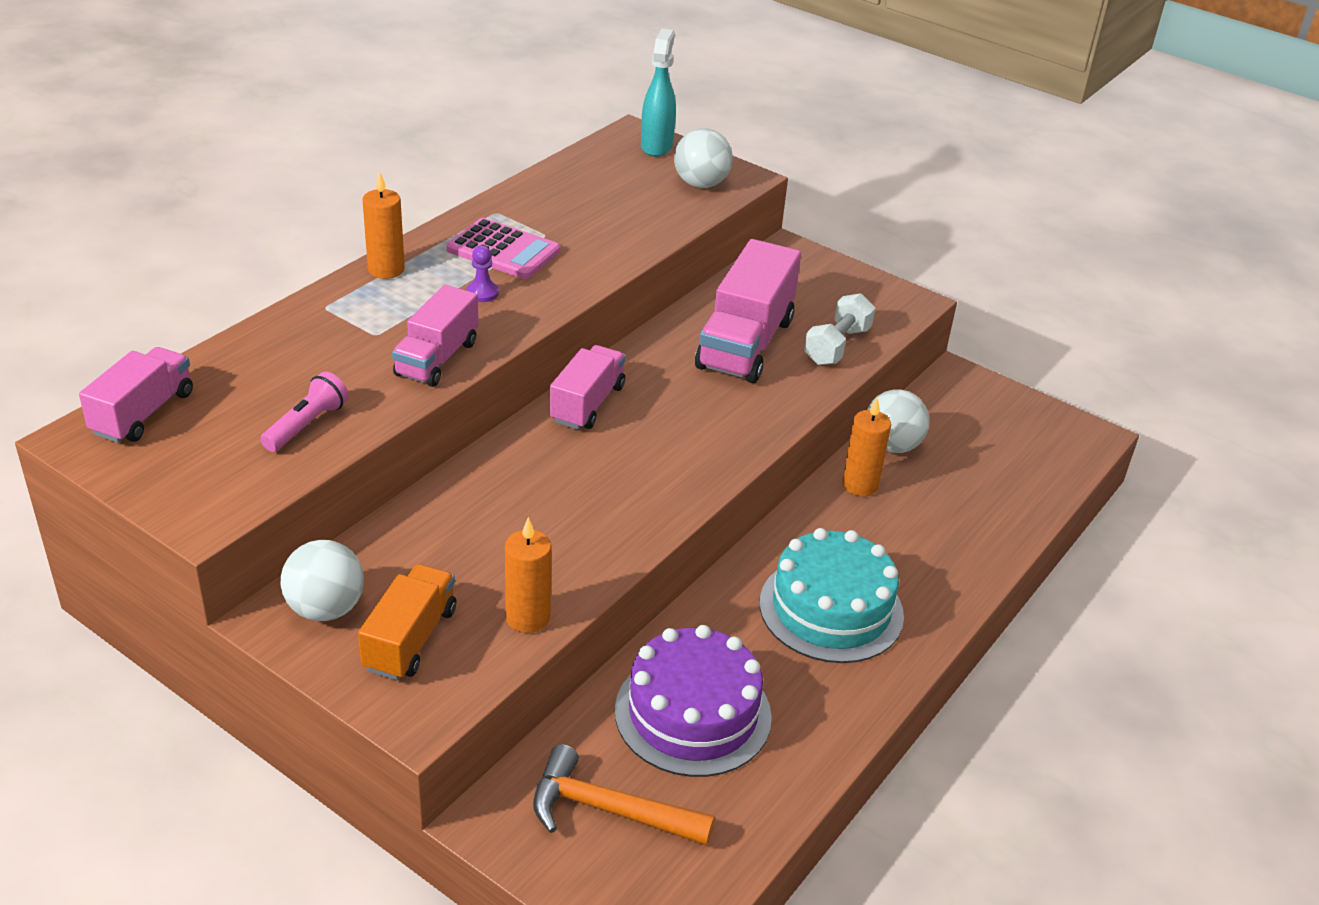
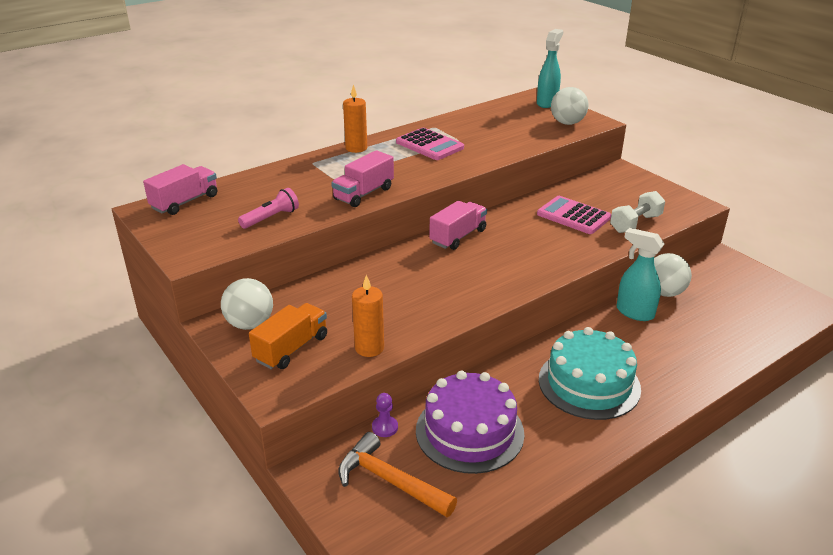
camera: 20 degrees right, 5 degrees down
purple pawn [466,246,499,302] -> purple pawn moved to [372,393,398,437]
pink truck [695,239,801,383] -> pink calculator [537,196,611,234]
orange candle [842,397,891,496] -> turquoise spray bottle [617,228,664,321]

